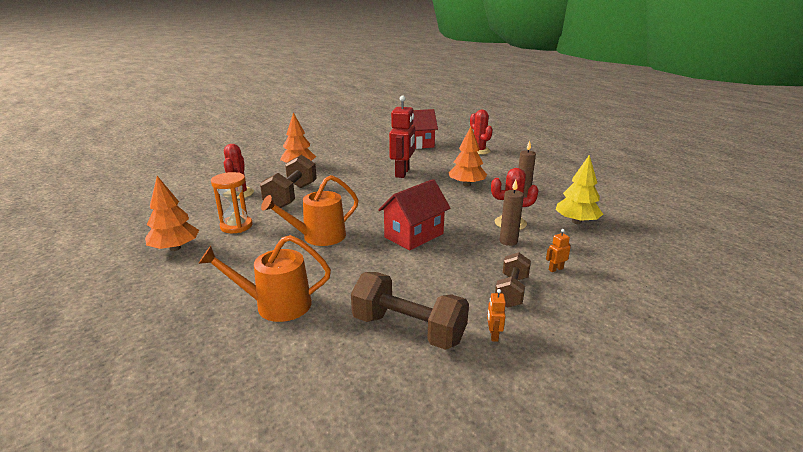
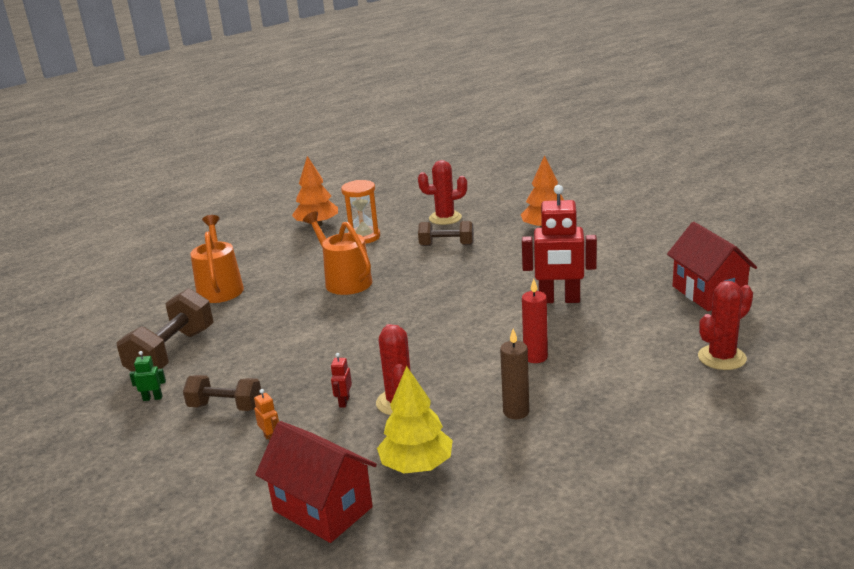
camera: 85 degrees right, 0 degrees up
brown dumbbell [260,155,317,208] -> brown dumbbell [418,221,474,246], size x0.63
red house [378,179,450,251] -> red house moved to [255,421,377,543]
orange tree [449,127,487,187] -> red candle [522,279,548,363]
orange robot [487,289,506,342] -> green robot [129,351,166,401]
brown candle [500,180,524,246] -> red robot [331,353,352,407]

